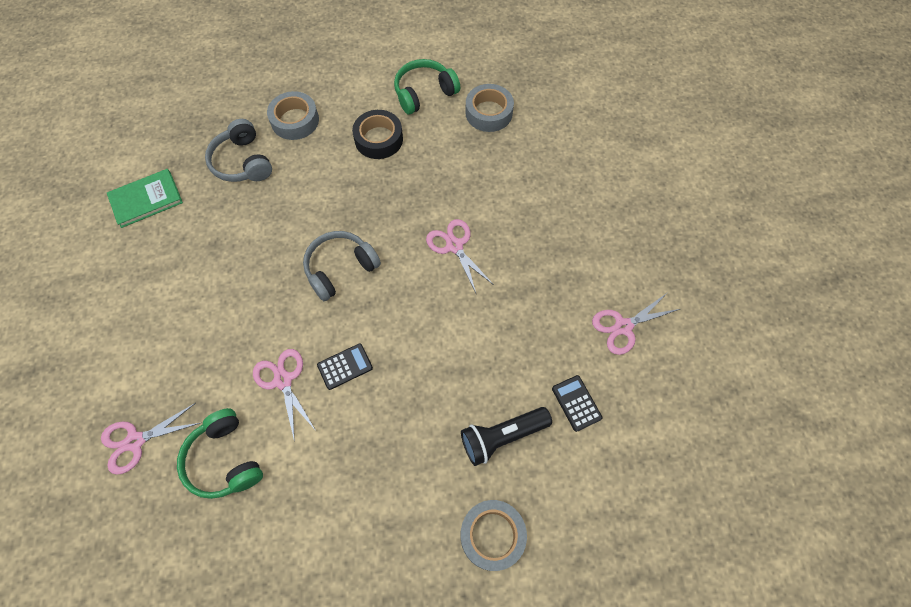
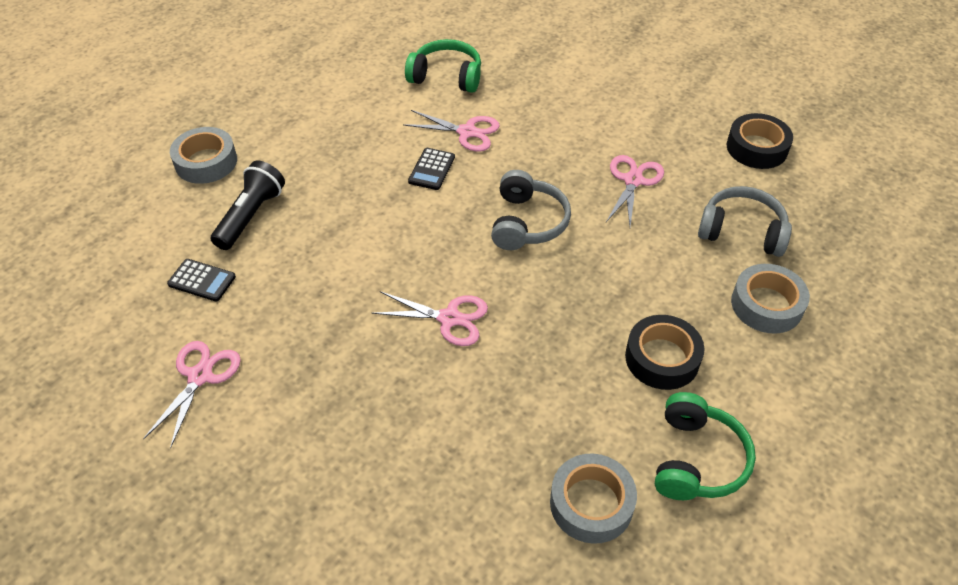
camera: 135 degrees right, 15 degrees down
pink scissors [101,403,200,475] -> pink scissors moved to [606,155,664,227]
green book [107,169,183,228] -> black tape [727,113,793,169]

